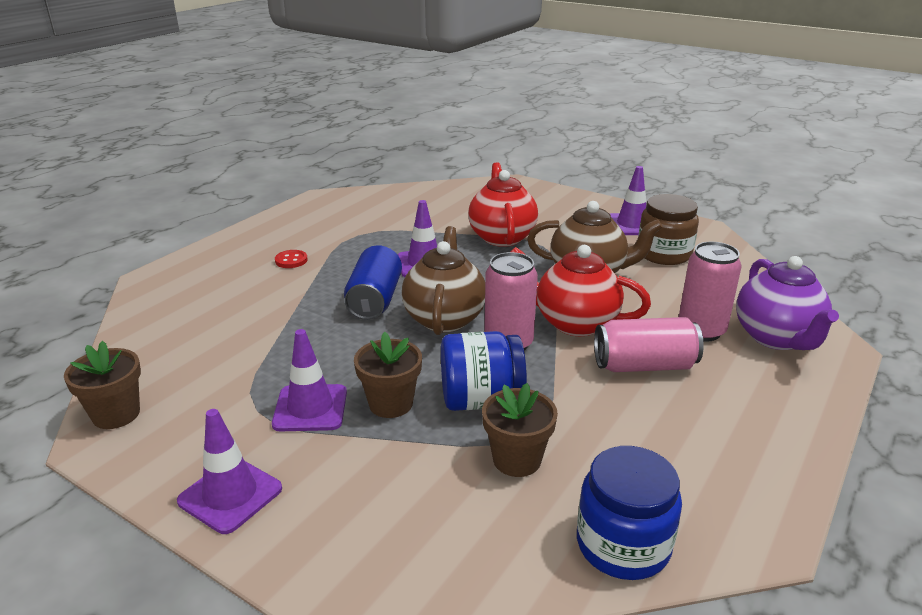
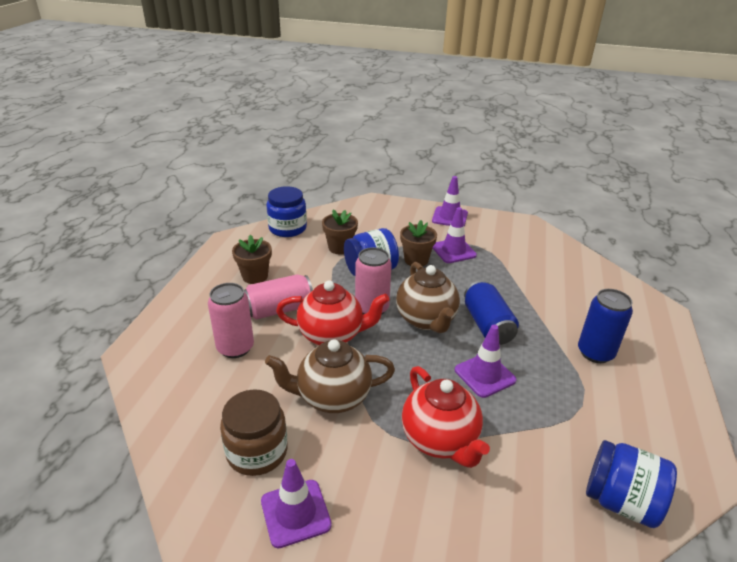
camera: 160 degrees right, 5 degrees up
brown flower pot [64,341,141,429] -> brown flower pot moved to [232,235,272,284]
red button [275,250,307,268] -> blue can [578,289,633,363]
purple teapot [736,256,839,350] -> none
none -> blue jar [586,440,677,528]

